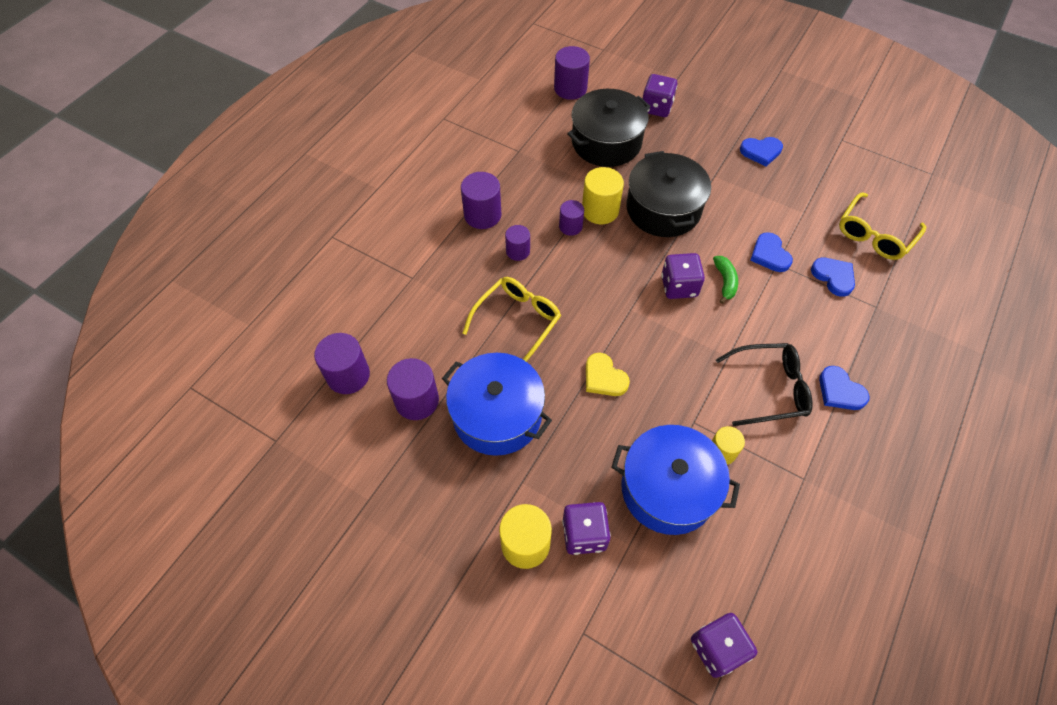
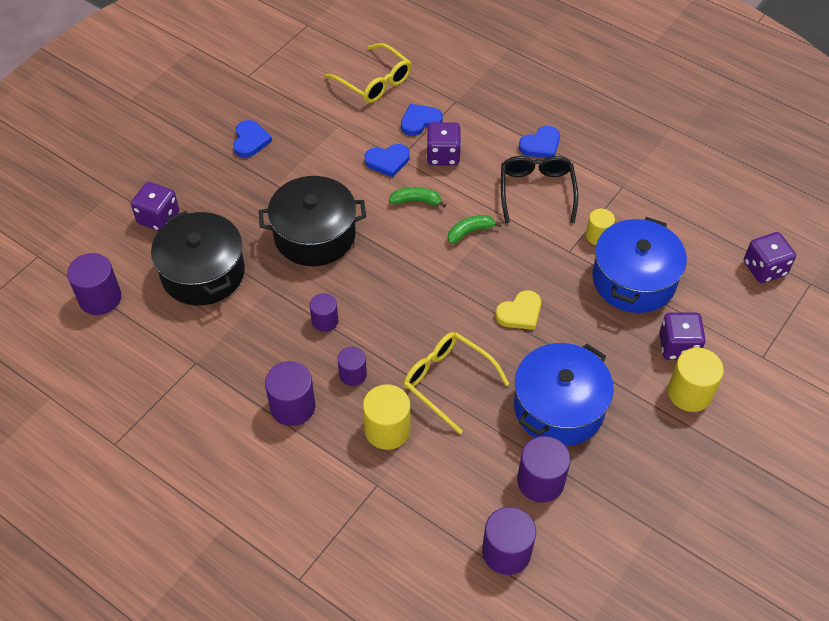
camera: 85 degrees left, 5 degrees down
yellow cylinder [582,167,624,224] -> yellow cylinder moved to [363,384,411,450]
purple dice [661,253,705,299] -> purple dice moved to [426,122,461,166]
none -> green banana [448,215,502,244]

